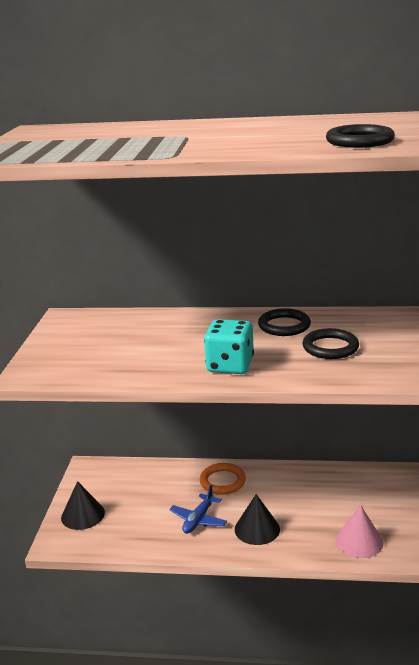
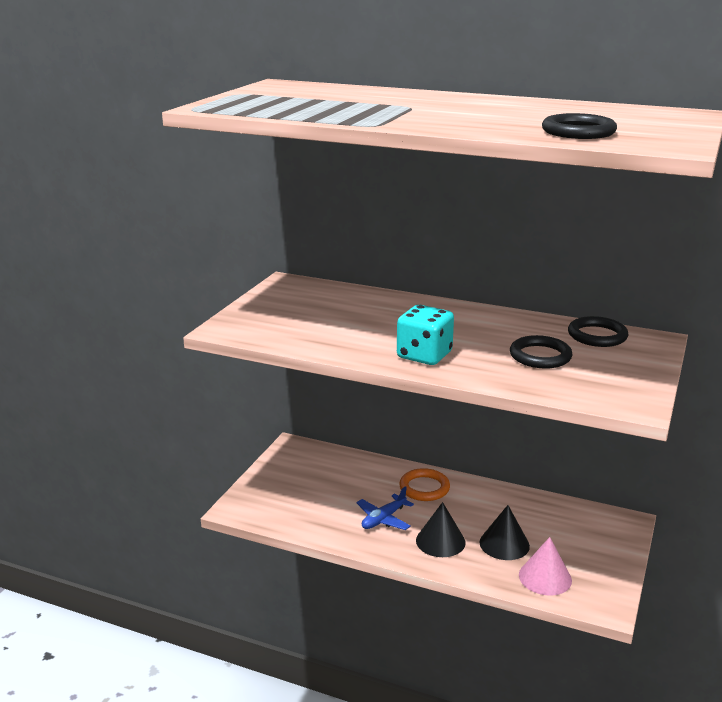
camera: 15 degrees right, 0 degrees up
black cone [61,481,105,530] -> black cone moved to [480,505,530,560]
black ring [258,308,311,336] -> black ring moved to [568,316,629,347]

